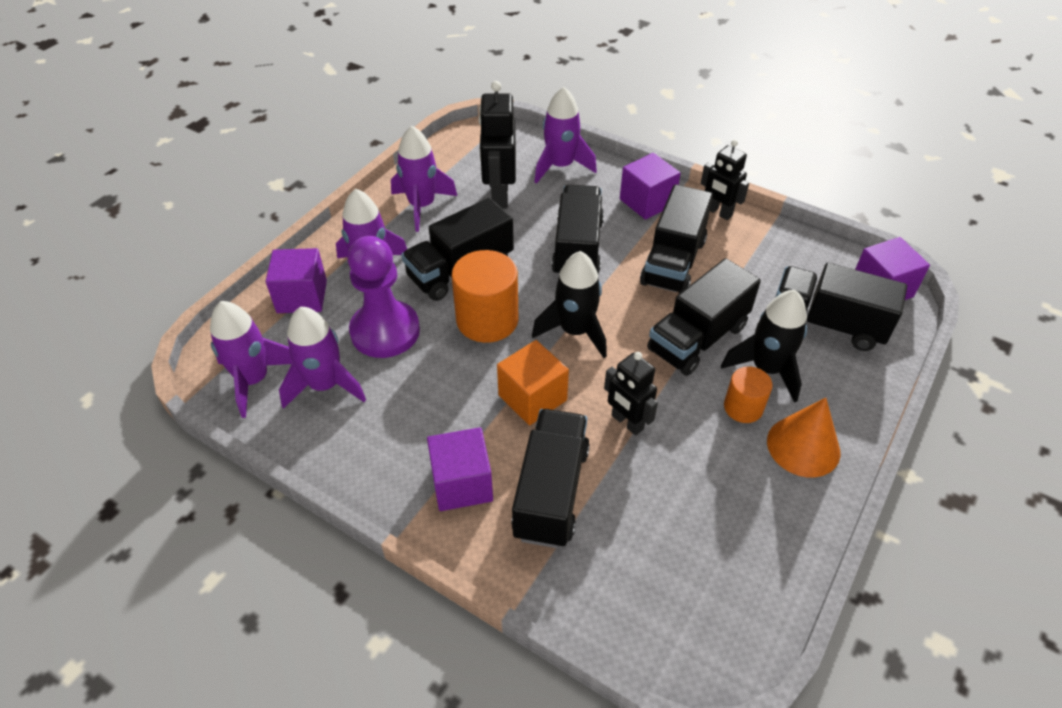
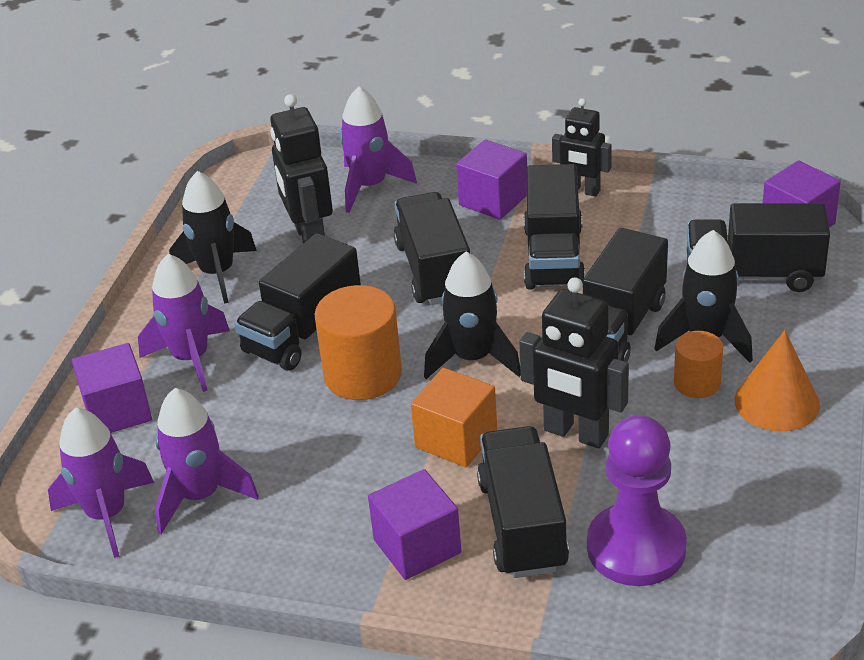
camera: 15 degrees left, 10 degrees down
purple pawn [348,236,420,358] -> purple pawn moved to [587,415,687,586]
purple rocket [391,126,457,232] -> black rocket [169,171,257,304]
black robot [604,352,658,435] -> black robot [519,277,629,448], size x1.52

